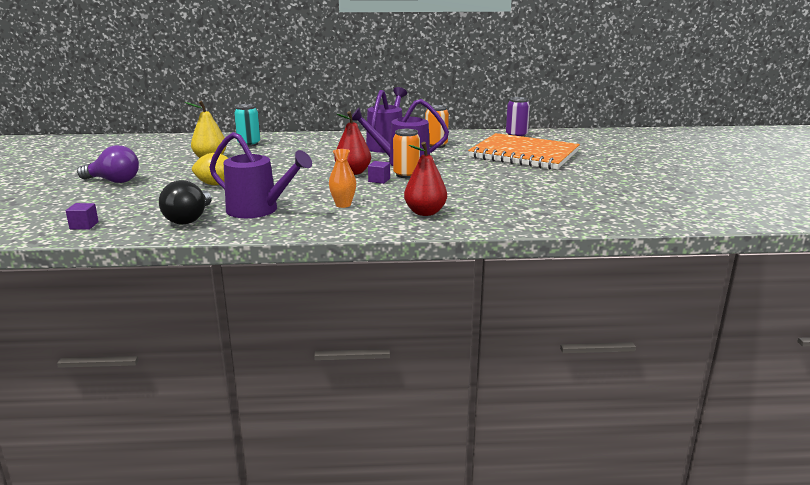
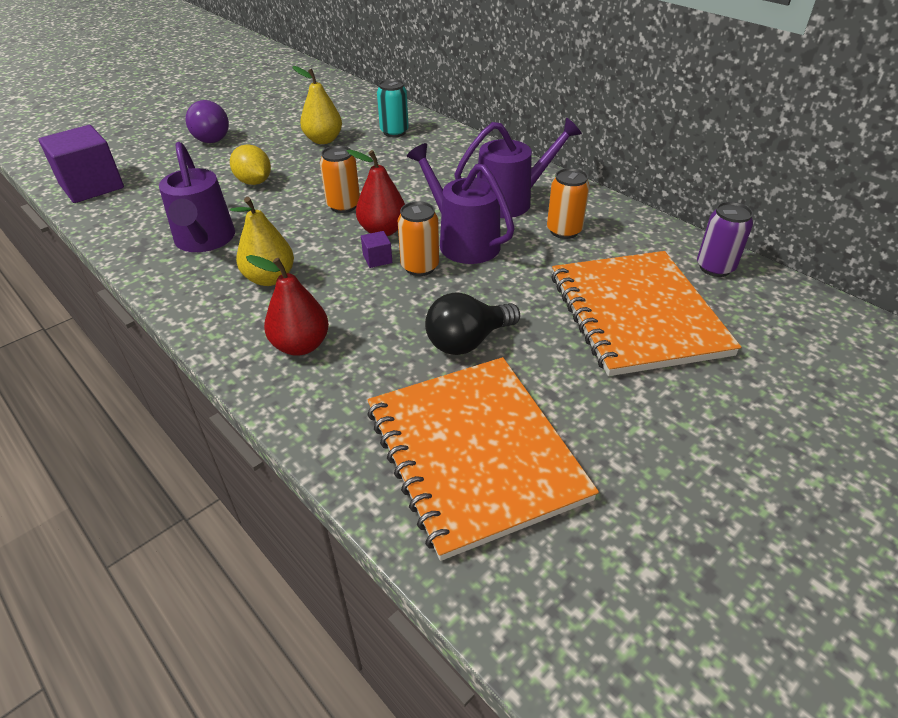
camera: 50 degrees right, 20 degrees up
purple cube [66,203,99,230] -> purple cube [38,125,124,203], size x2.40
black light bulb [159,180,212,225] -> black light bulb moved to [425,293,520,355]
orange vase [329,149,356,208] -> yellow pear [230,197,294,286]
none -> orange can [320,145,360,213]
none -> orange notebook [367,357,599,561]

